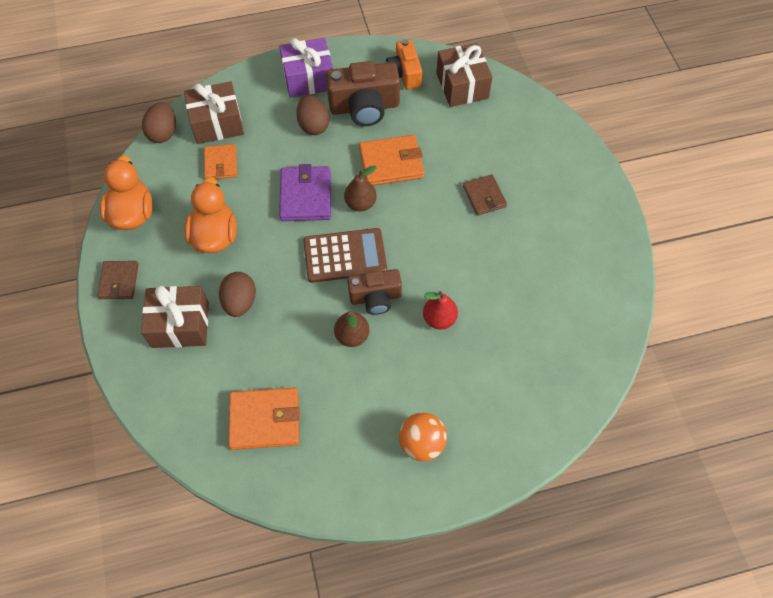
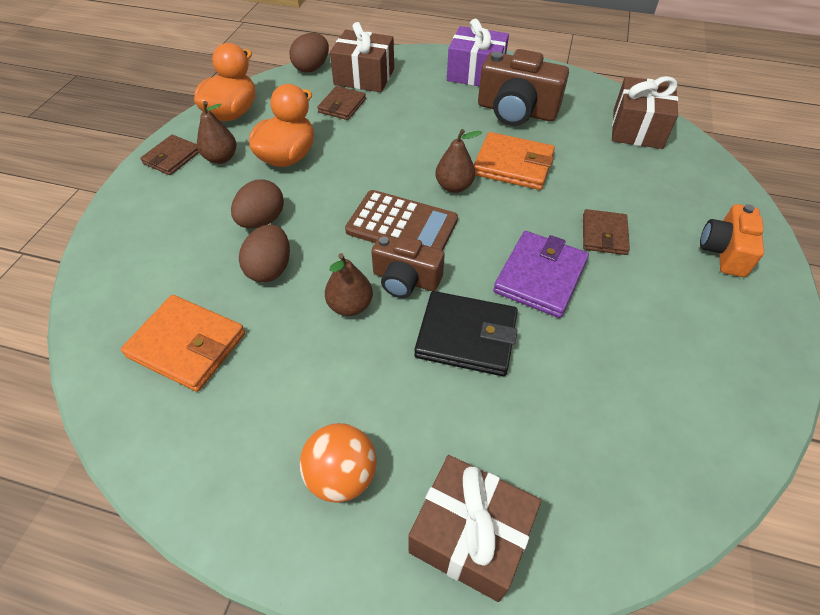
camera: 30 degrees right, 10 degrees down
brown gift [141,286,209,348] -> brown gift moved to [408,455,541,602]
orange wallet [204,144,237,179] -> brown wallet [317,86,366,120]
purple wallet [279,164,331,221] -> purple wallet moved to [493,231,589,318]
brown egg [296,95,329,135] -> brown egg moved to [239,224,290,283]
orange camera [386,39,422,90] -> orange camera moved to [700,204,764,277]
red pear [423,291,458,330] -> black wallet [414,291,518,376]
none -> brown pear [197,101,237,164]

